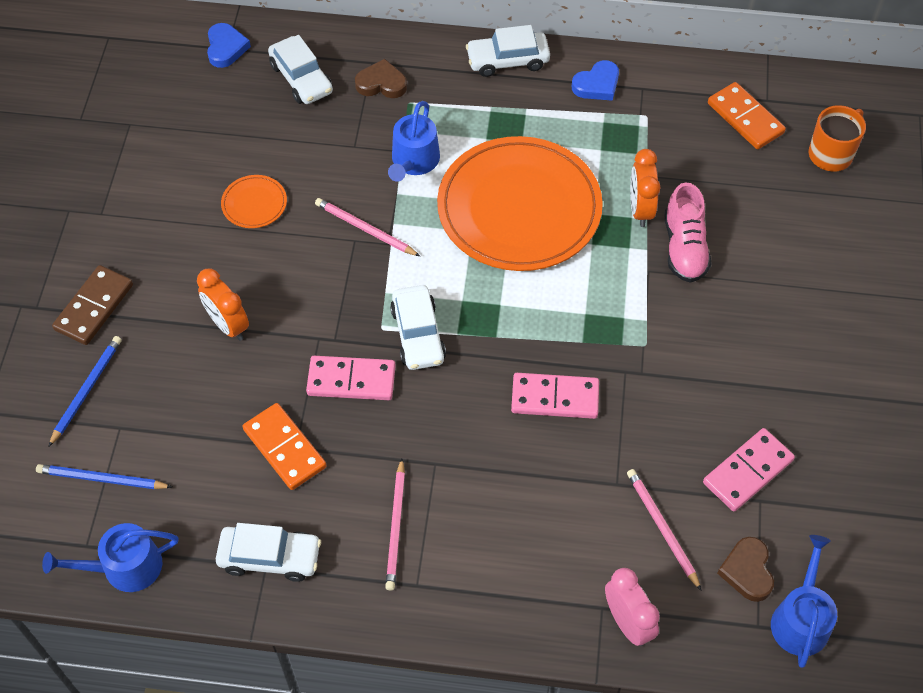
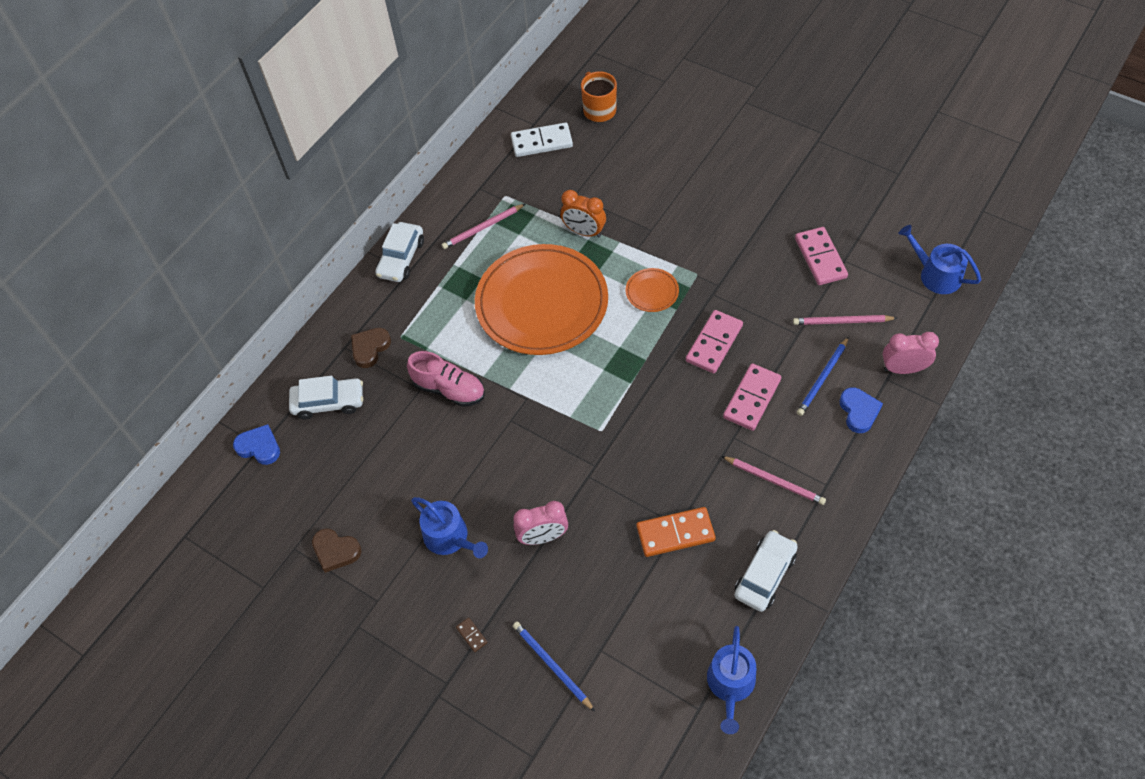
camera: 60 degrees left, 0 degrees up
blue pencil [36,464,172,489] -> blue pencil moved to [797,337,849,416]
brown domino [52,265,133,345] -> brown domino [456,617,488,652], size x0.44
orange clock [197,268,249,341] -> pink clock [513,501,568,545]
orange plate [221,175,287,228] -> orange plate moved to [626,268,679,312]
pink domino [306,356,396,400] -> pink domino moved to [723,363,781,431]
pink pencil [315,198,420,256] -> pink pencil moved to [442,204,525,249]
blue watering can [388,101,440,182] -> blue watering can moved to [411,497,488,558]
white car [390,285,446,370] -> none
blue heart [572,60,619,101] -> blue heart moved to [839,388,883,433]
pink shoe [664,182,711,283] -> pink shoe moved to [407,351,485,407]
orange domino [708,82,786,149] -> white domino [511,122,573,157]
brown heart [717,537,774,602] -> brown heart moved to [312,528,362,573]

